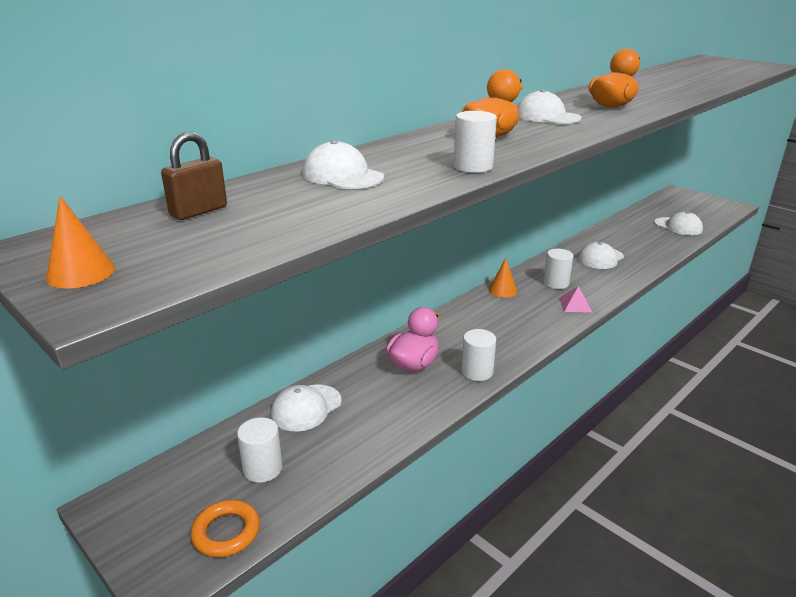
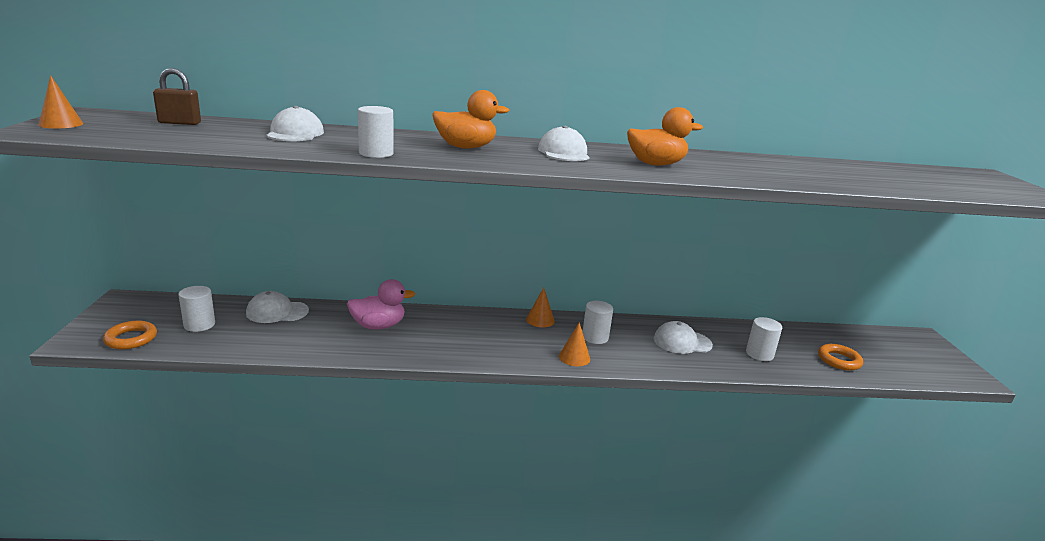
camera: 40 degrees right, 5 degrees down
white cylinder [461,329,496,381] -> white cylinder moved to [746,317,782,361]
pink pyramid [559,286,592,312] -> orange cone [559,322,590,366]
white cap [654,212,703,235] -> orange ring [818,344,863,371]

